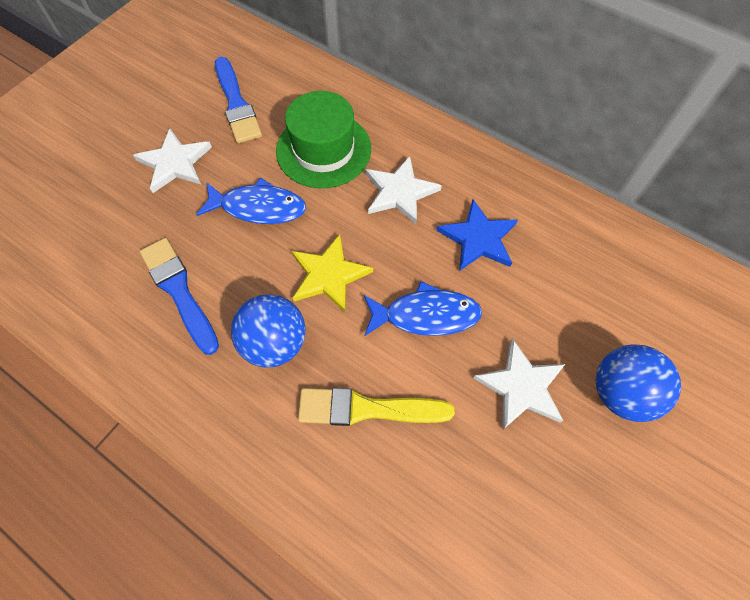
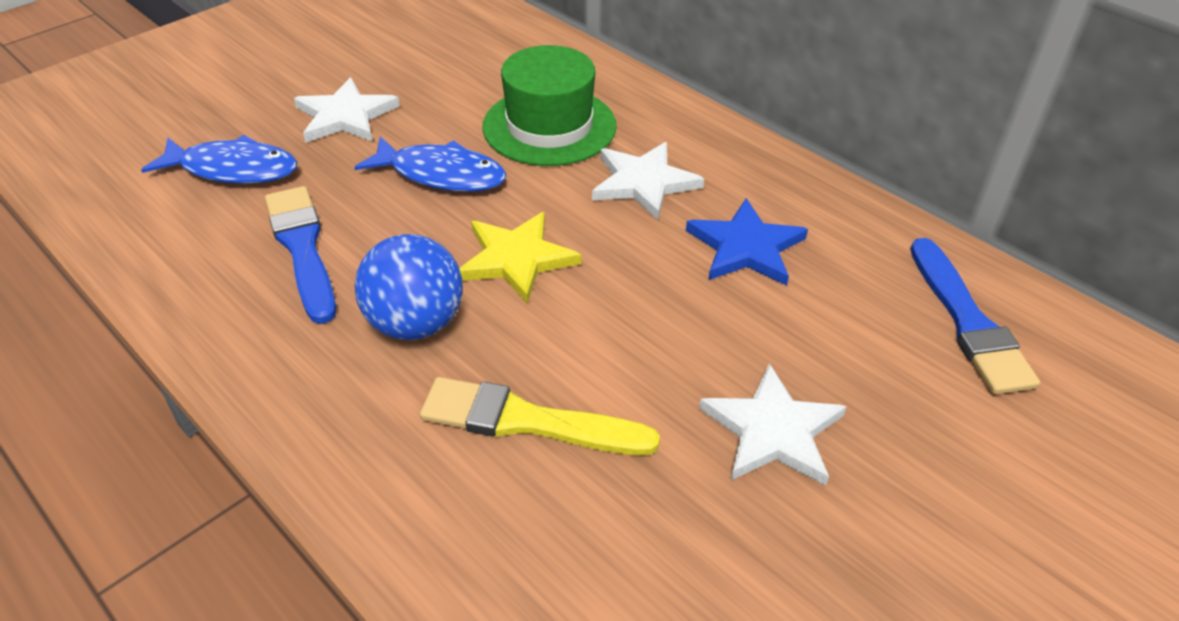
camera: 10 degrees right, 20 degrees down
blue brush [215,57,262,144] -> blue brush moved to [910,238,1040,394]
blue fish [364,281,482,336] -> blue fish moved to [141,135,297,184]
blue ball [596,344,681,422] -> none

